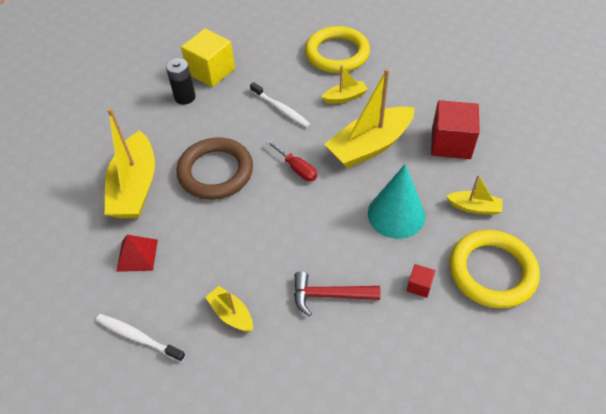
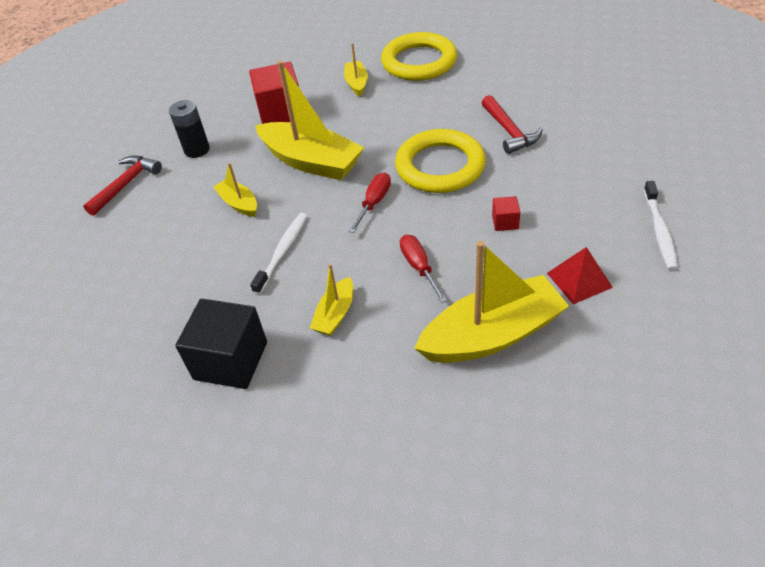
camera: 110 degrees left, 5 degrees down
black battery [166,58,195,105] -> black battery moved to [169,100,210,158]
brown ring [177,138,253,200] -> red screwdriver [400,235,447,303]
yellow cube [181,29,235,87] -> black cube [175,299,267,389]
yellow boat [205,286,253,332] -> yellow boat moved to [310,264,353,336]
yellow ring [305,26,370,73] -> yellow ring moved to [395,129,486,193]
turquoise cone [368,164,425,239] -> none
red cube [407,264,435,298] -> red cube moved to [492,196,521,231]
none -> red hammer [83,155,162,216]

